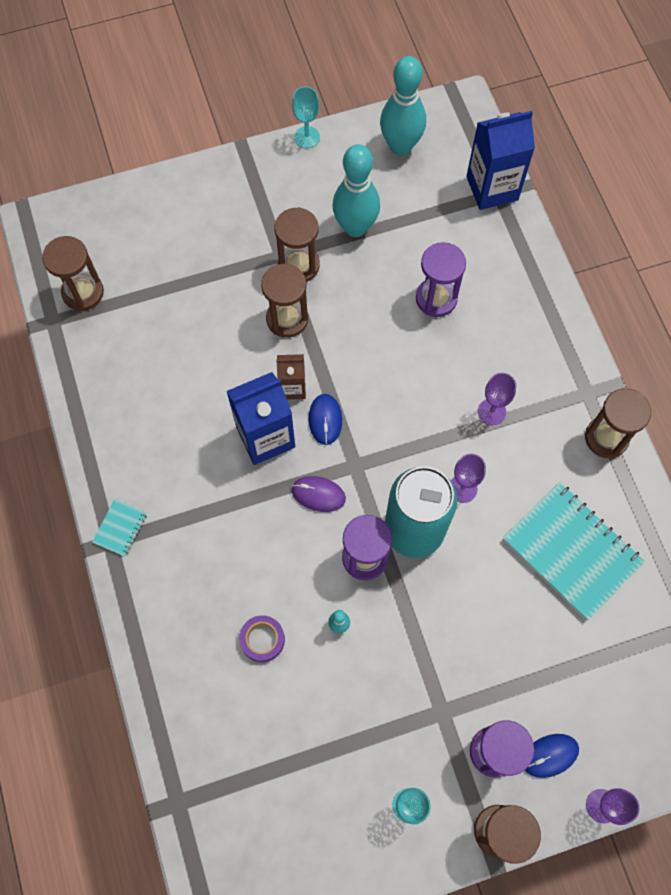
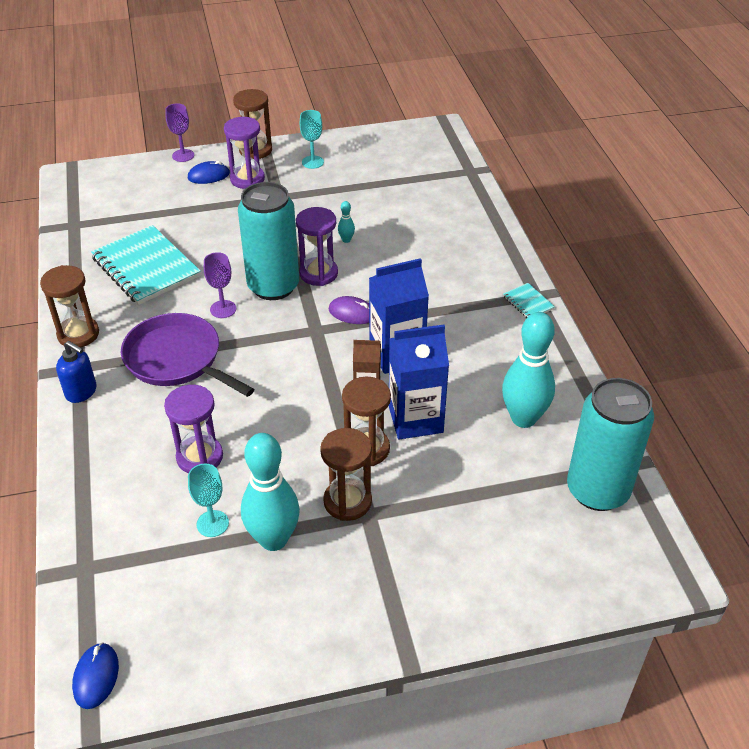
camera: 175 degrees left, 25 degrees down
brown hourglass [42,236,104,311] -> turquoise can [567,378,654,511]
turquoise notebook [92,499,147,556] -> turquoise notebook turned 60 degrees counterclockwise [503,283,555,318]
purple tape [239,615,285,662] -> none
turquoise goblet [292,86,320,148] -> turquoise goblet moved to [188,463,229,537]
blue mouse [309,394,342,445] -> blue mouse moved to [72,642,119,709]
turquoise bowling pin [380,56,426,155] -> turquoise bowling pin moved to [502,312,555,428]
blue carton [466,111,535,210] -> blue carton moved to [389,325,449,439]
purple goblet [478,373,516,425] -> purple pan [121,313,254,397]
none -> blue soap dispenser [56,341,97,403]

